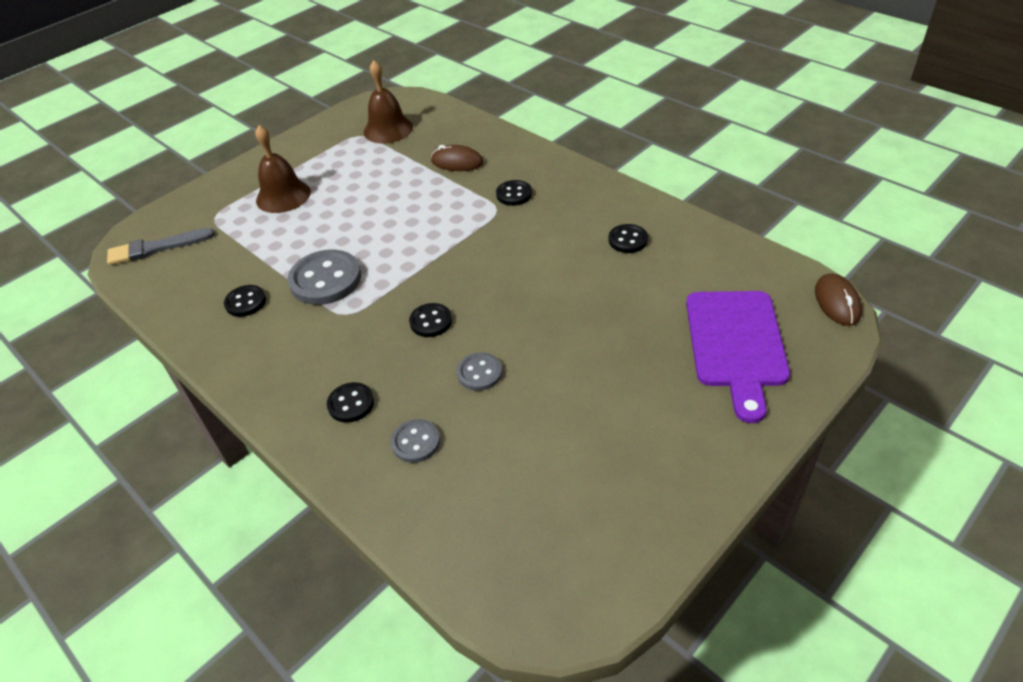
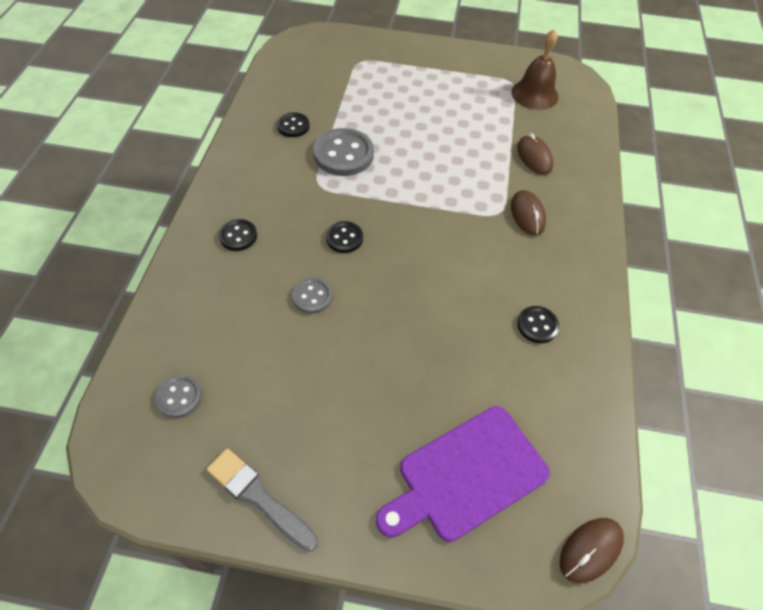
camera: 50 degrees right, 10 degrees up
grey brush [107,228,215,265] -> grey brush moved to [207,448,318,552]
brown bell [255,125,311,213] -> none
grey button [391,419,440,463] -> grey button moved to [155,375,202,418]
black button [496,180,532,206] -> brown mouse [511,190,546,235]

